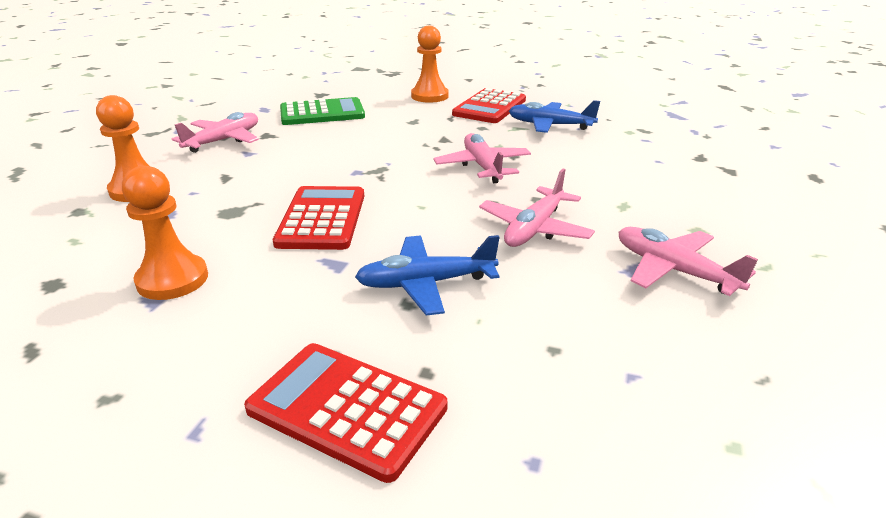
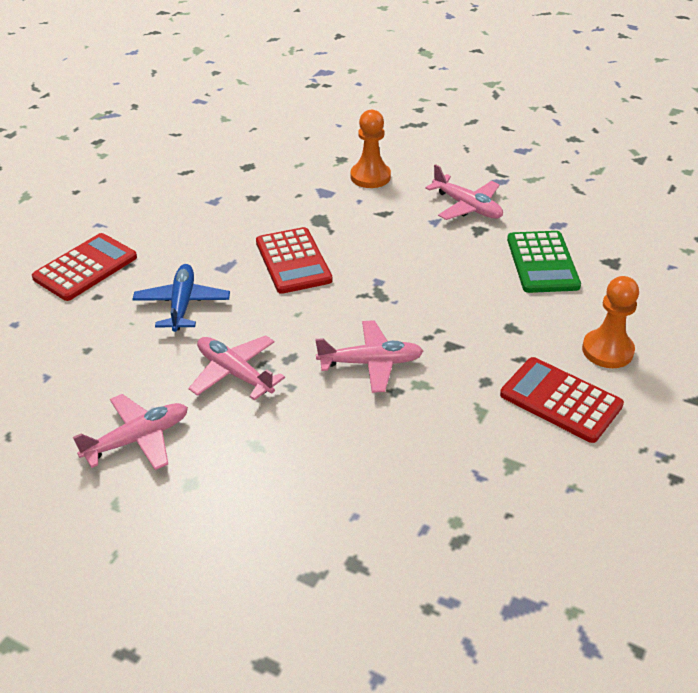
camera: 100 degrees right, 10 degrees up
orange pawn [122,166,208,300] -> none
red calculator [273,186,364,250] -> red calculator turned 60 degrees clockwise [256,227,333,294]
blue plane [509,100,600,133] -> none

